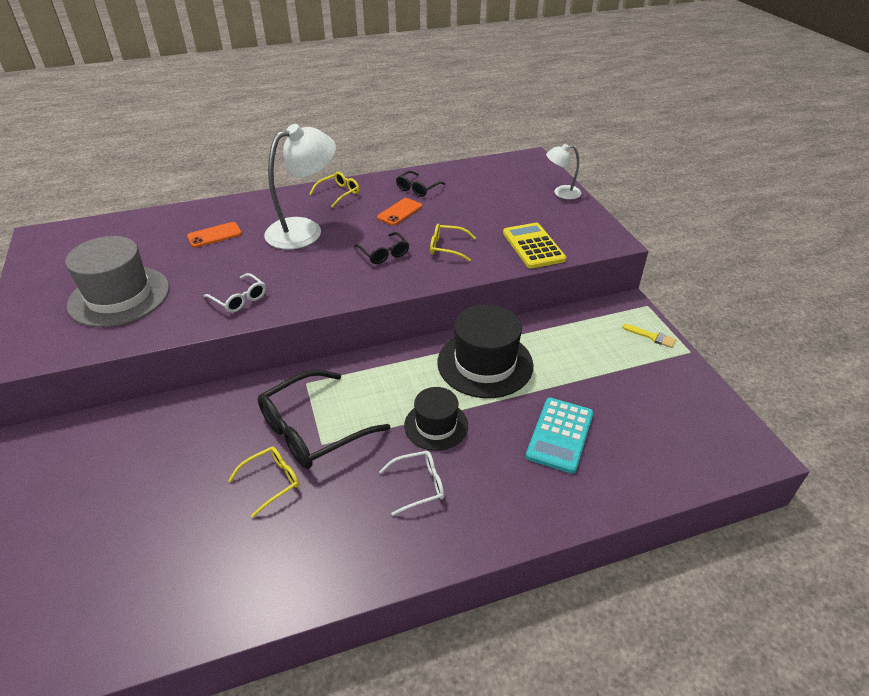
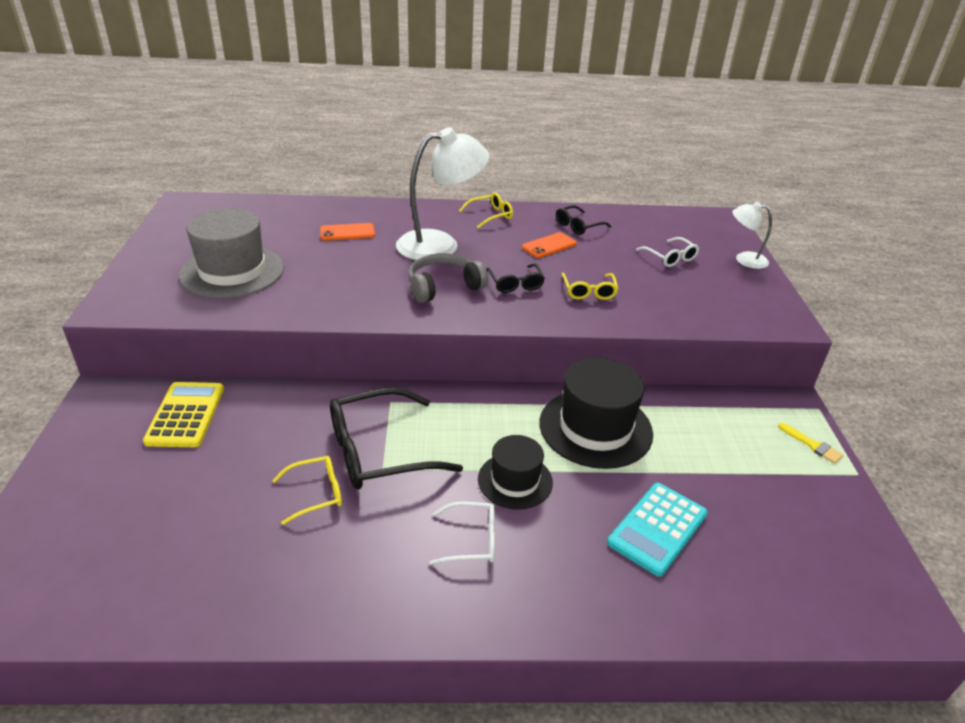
camera: 15 degrees right, 5 degrees down
white glasses [204,273,266,313] -> white glasses moved to [636,237,699,267]
yellow glasses [430,224,476,261] -> yellow glasses turned 120 degrees counterclockwise [562,272,618,300]
yellow calculator [503,223,566,269] -> yellow calculator moved to [143,382,224,447]
none -> grey headphones [408,253,488,303]

